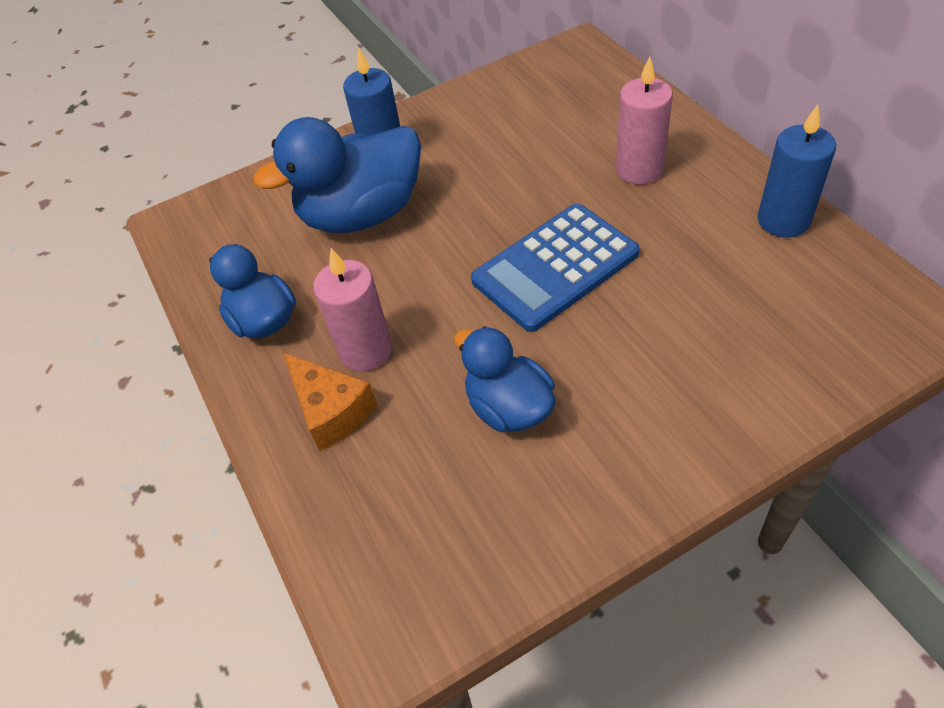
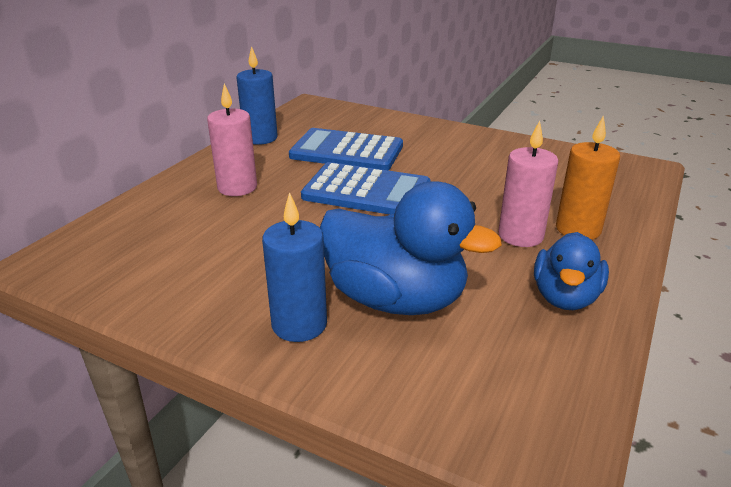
camera: 130 degrees left, 20 degrees down
orange cheese [284,353,377,451] -> orange candle [556,115,620,240]
blue duck [454,326,556,432] -> none
none -> blue calculator [289,128,403,170]

